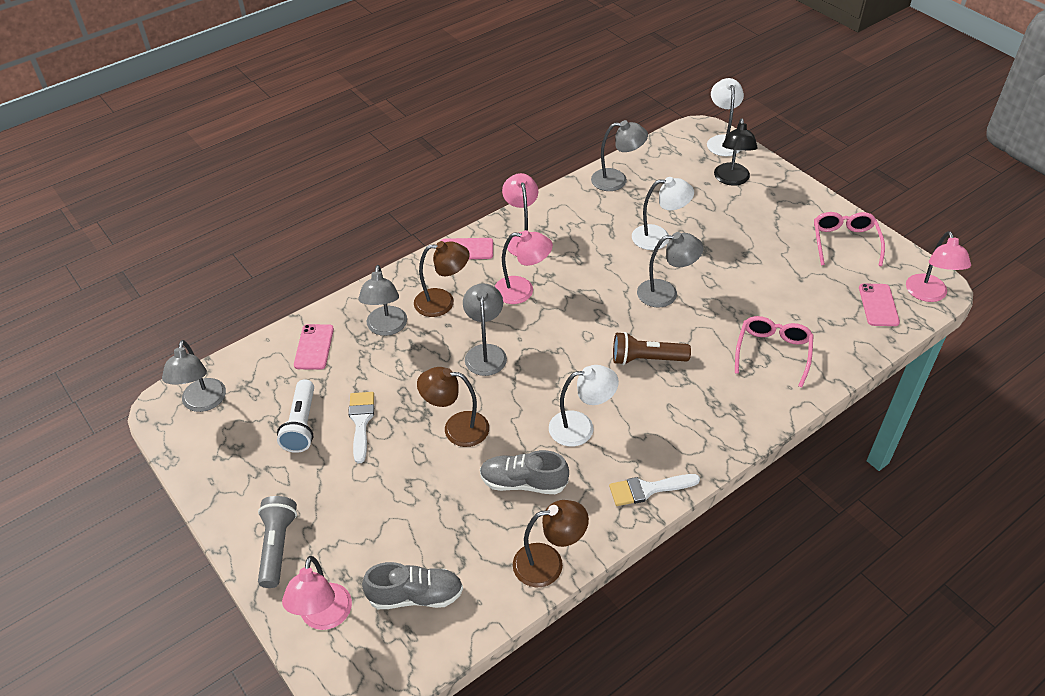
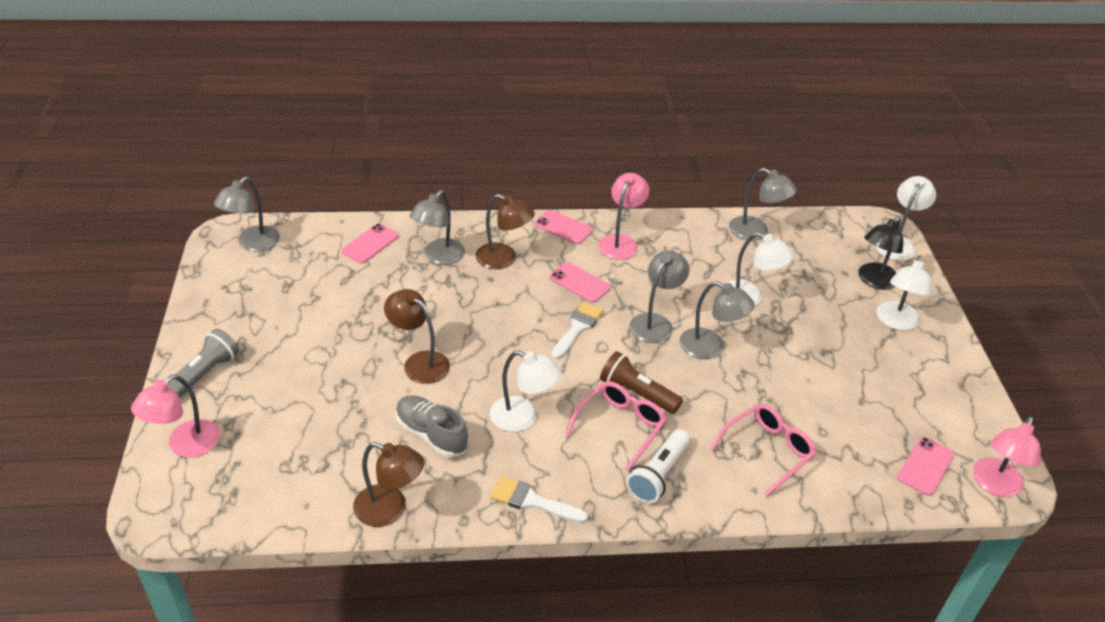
camera: 30 degrees right, 5 degrees down
white flashlight [277,379,314,453] -> white flashlight moved to [626,429,690,503]
white brush [348,392,374,463] -> white brush moved to [551,302,604,359]
grey shoe [362,562,463,609] -> none
grey lamp [463,283,507,376] -> grey lamp moved to [629,250,690,343]
pink lamp [494,230,553,304] -> pink phone [549,262,611,303]
pink glasses [814,212,885,266] -> pink glasses moved to [565,381,667,471]
none -> white lamp [877,255,932,330]

